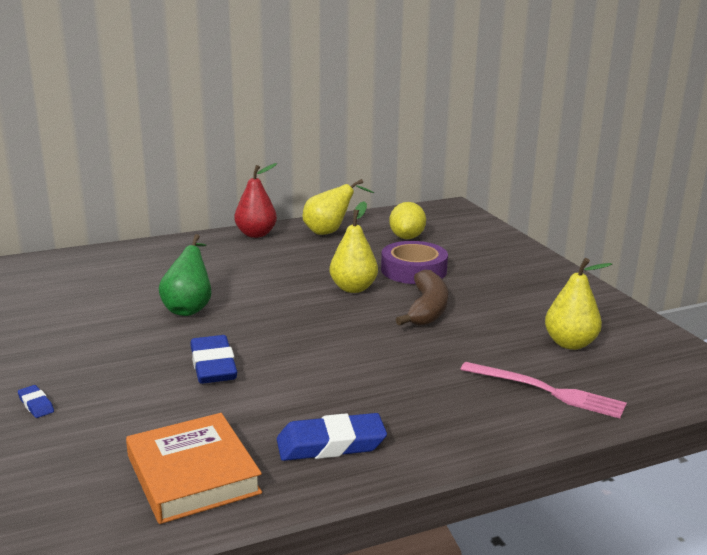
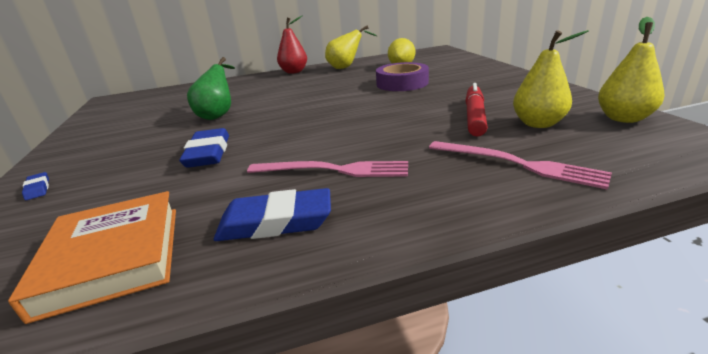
camera: 10 degrees right, 5 degrees up
yellow pear [330,201,378,293] -> yellow pear moved to [598,17,664,123]
brown banana [396,270,448,326] -> none
none -> pink fork [247,161,408,177]
none -> red marker [465,83,488,136]

